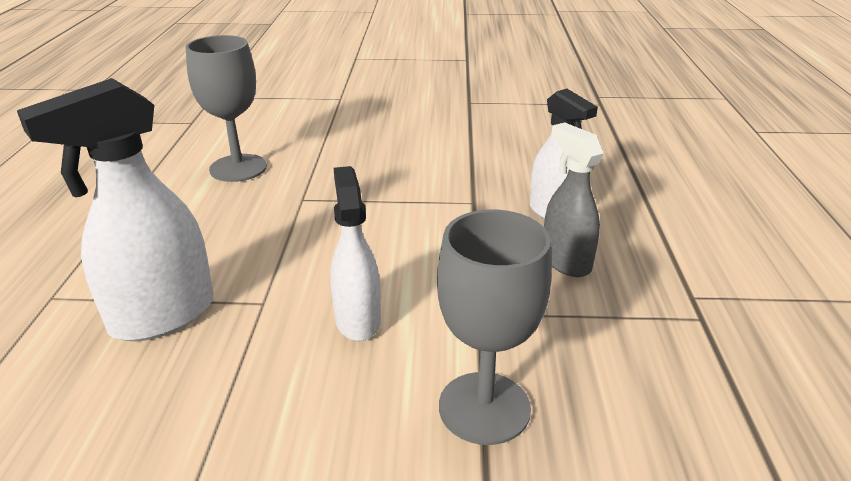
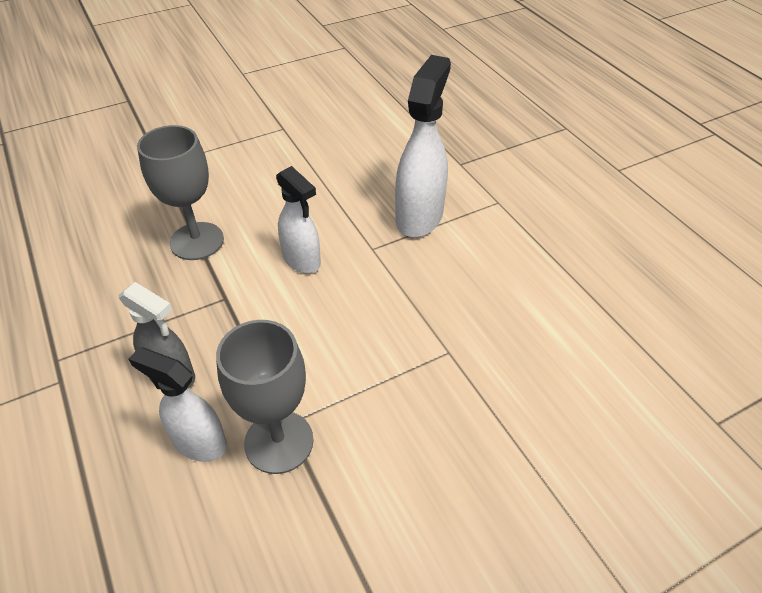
camera: 150 degrees right, 15 degrees up
grey goblet [185,35,267,182] -> grey goblet moved to [216,320,313,474]

